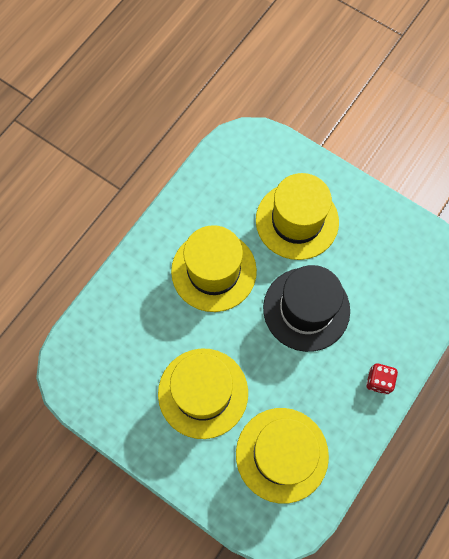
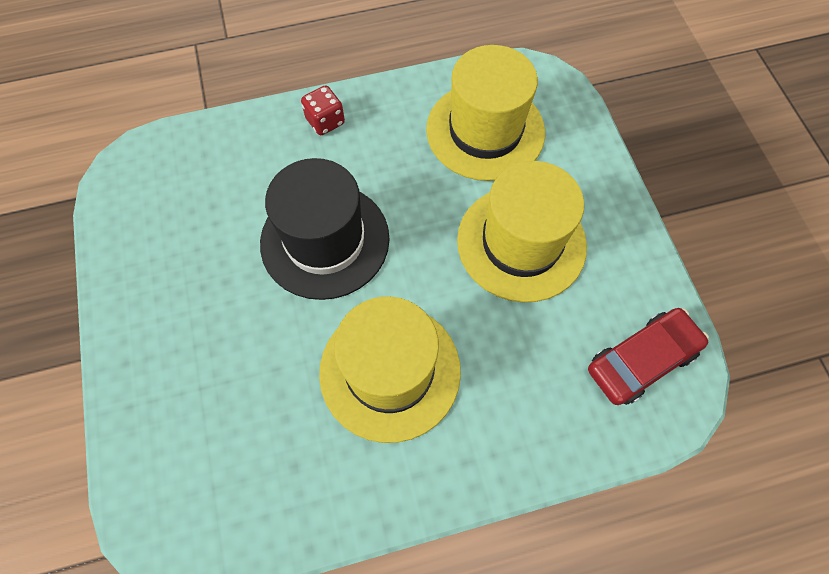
camera: 140 degrees left, 5 degrees down
yellow hat [256,173,339,260] -> none
none -> red car [588,308,709,405]

